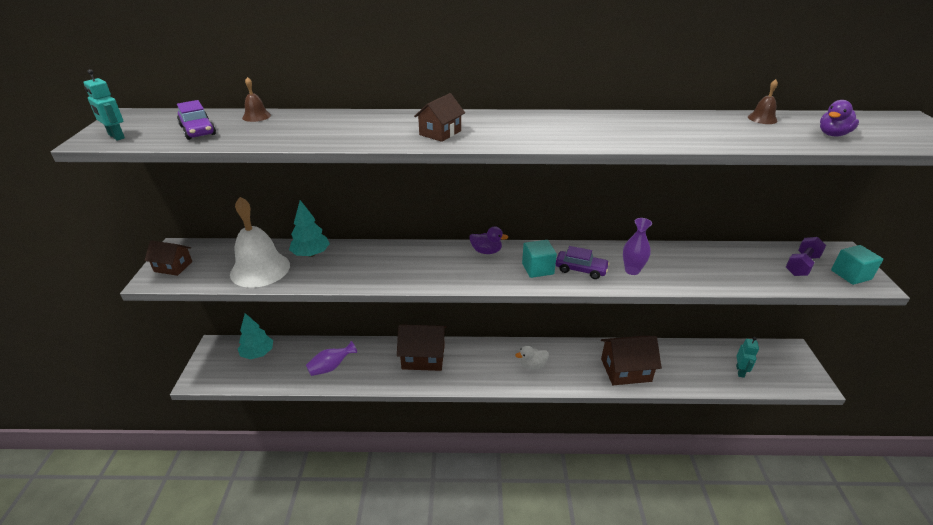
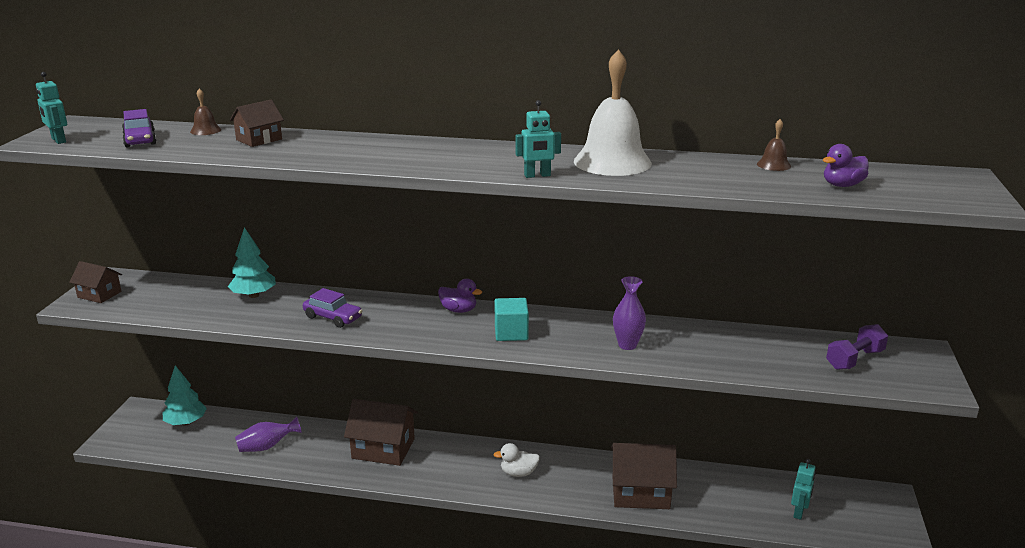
camera: 10 degrees right, 10 degrees down
white bell [230,197,290,288] -> white bell moved to [574,49,652,176]
brown house [414,93,465,142] -> brown house moved to [230,100,284,147]
purple car [556,246,610,279] -> purple car moved to [303,288,362,328]
turquoise cube [831,245,883,285] -> none
none -> turquoise robot [516,100,561,178]

